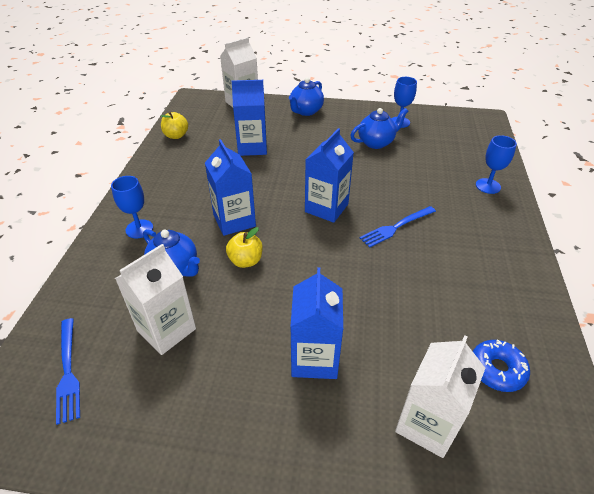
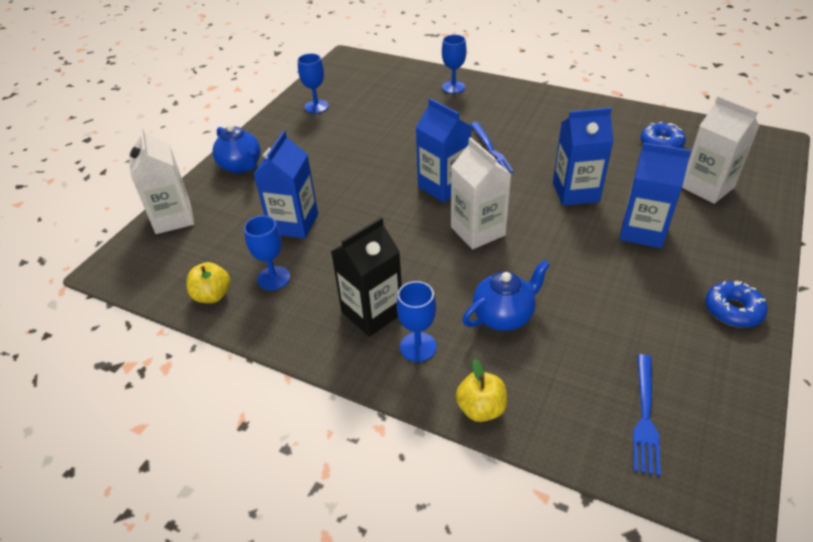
camera: 70 degrees left, 0 degrees up
blue fork [56,318,80,425] -> blue fork turned 105 degrees clockwise [633,354,661,476]
white carton [115,244,196,355] -> white carton moved to [451,137,511,249]
blue carton [205,139,256,236] -> blue carton moved to [553,107,614,206]
yellow apple [226,227,263,268] -> yellow apple moved to [456,359,507,422]
blue teapot [350,108,408,149] -> none
none -> blue goblet [244,216,290,290]
none -> black carton [331,217,402,337]
none -> blue donut [705,281,768,328]

